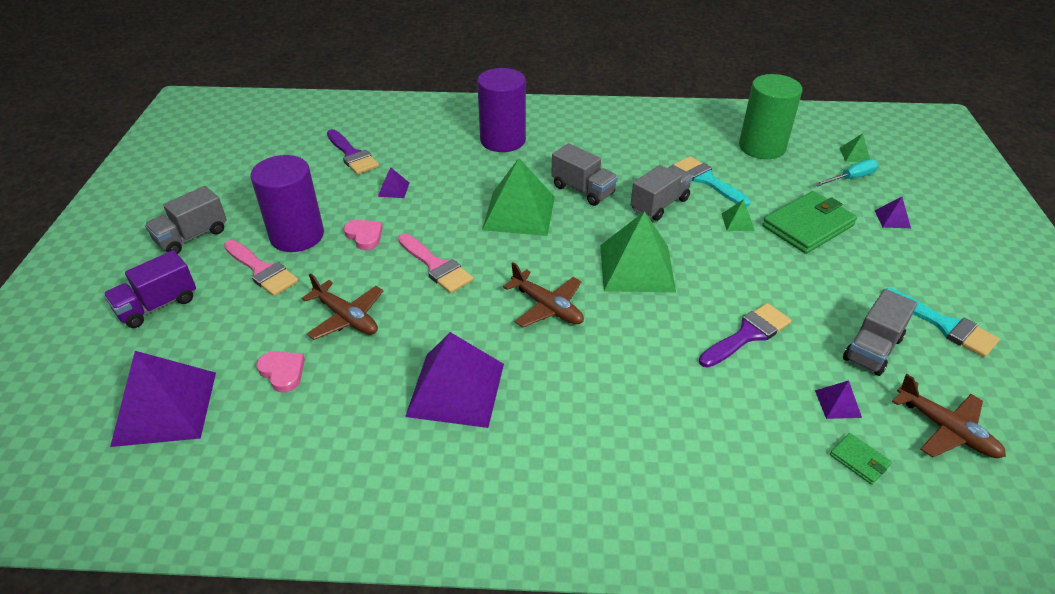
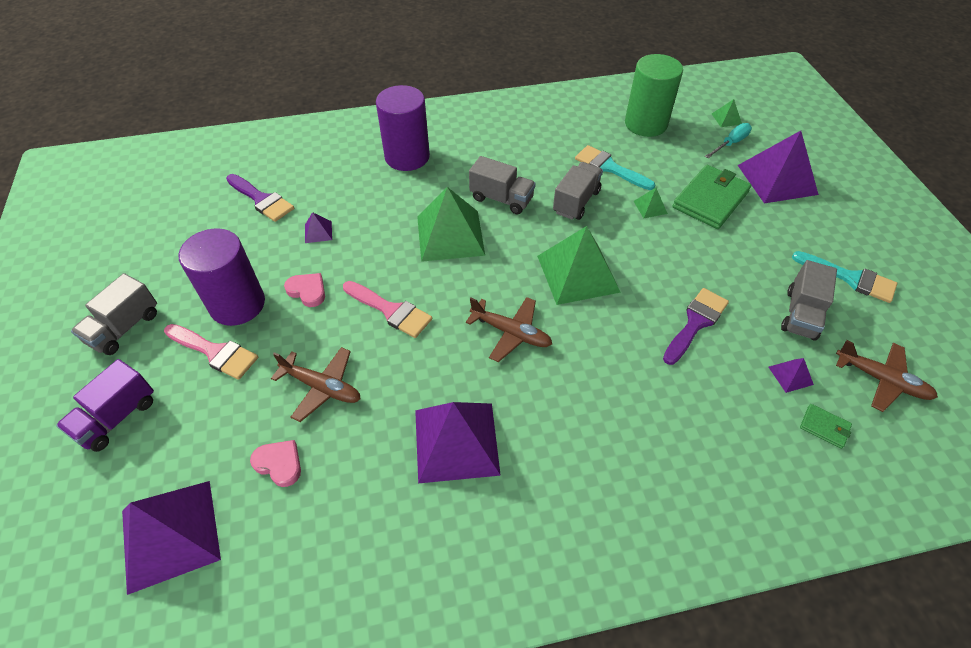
camera: 15 degrees left, 10 degrees up
purple pyramid [875,197,911,228] -> purple pyramid [738,131,819,203], size x2.34

